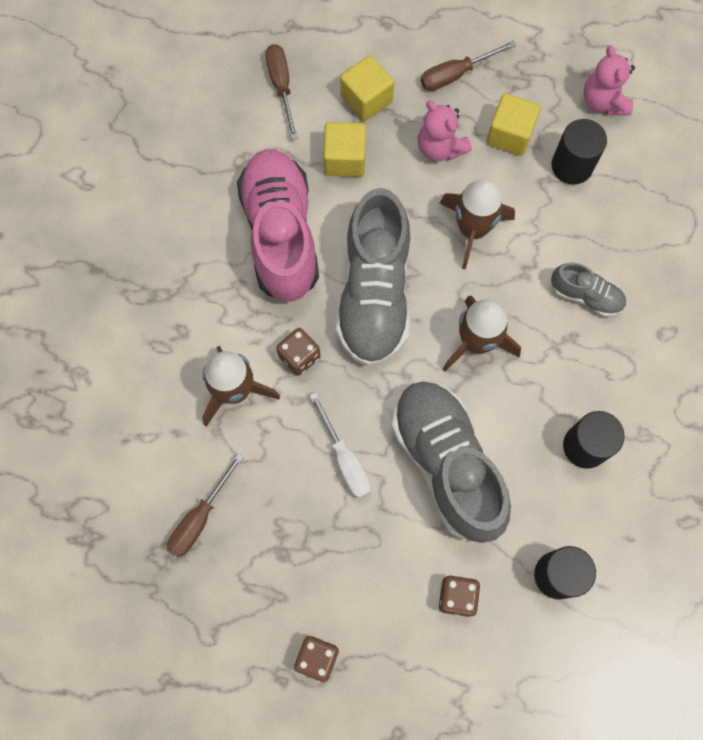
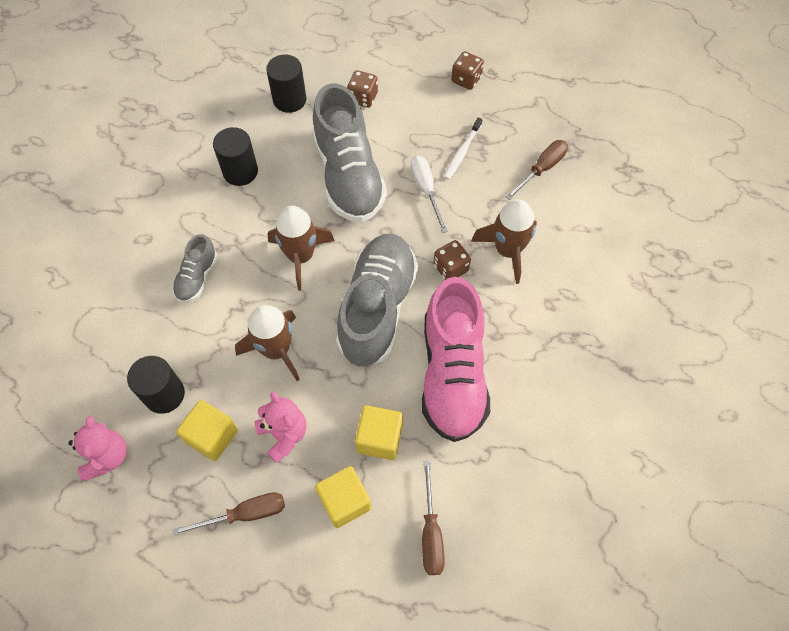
camera: 170 degrees left, 10 degrees down
grey shoe [551,262,626,317] -> grey shoe turned 105 degrees counterclockwise [172,234,217,303]
none -> white toothbrush [444,117,482,180]

